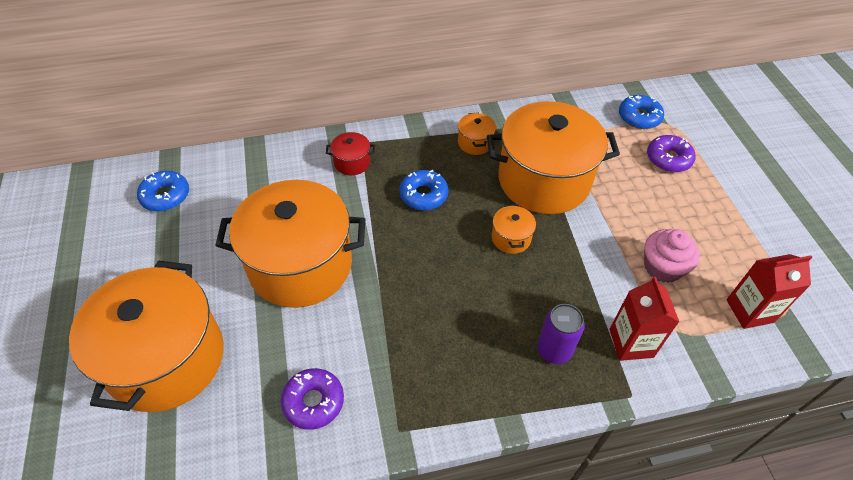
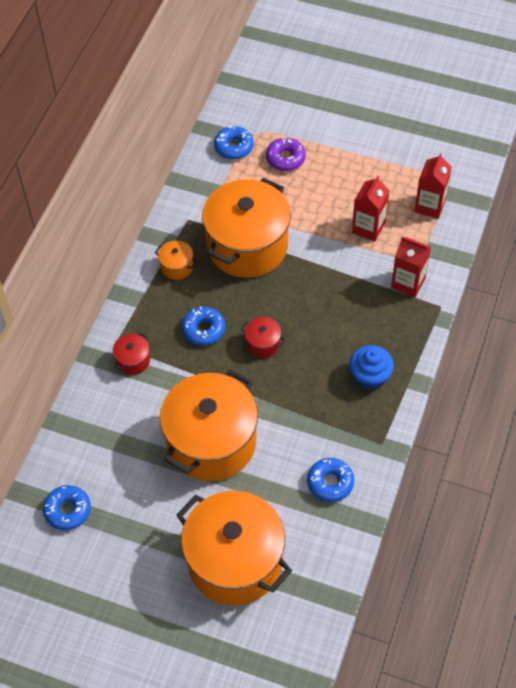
camera: 55 degrees left, 5 degrees up
purple donut [281,368,344,430] -> blue donut [307,458,354,502]
orange pot [492,204,536,254] -> none
purple can [537,304,585,364] -> none
pink cupcake [644,229,700,283] -> red carton [352,176,389,241]
none -> red pot [241,317,285,358]
none -> blue cupcake [349,345,394,390]

